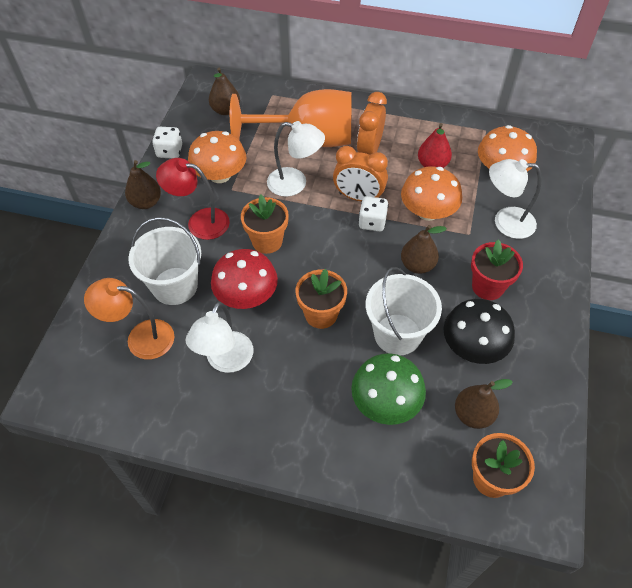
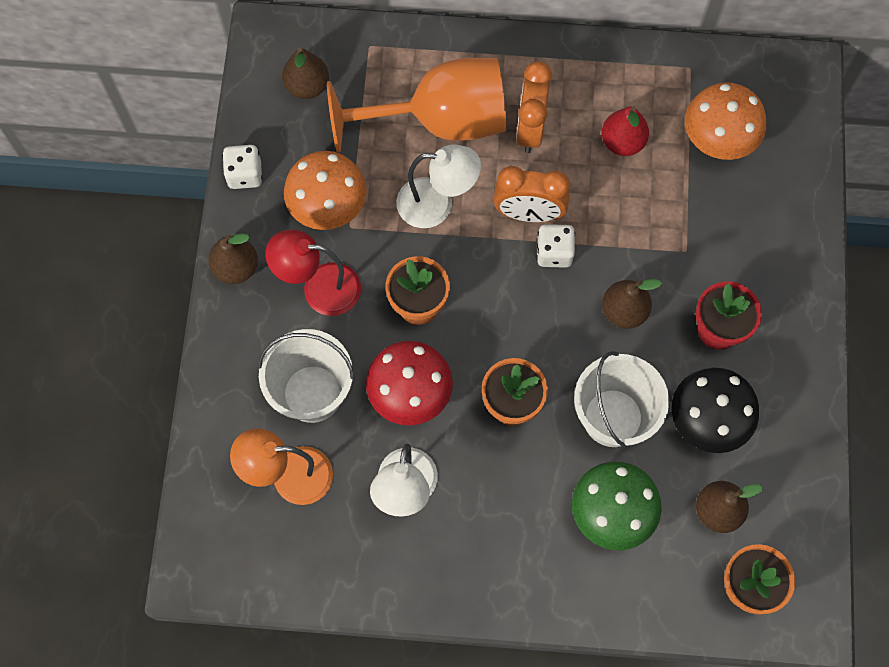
camera: 10 degrees left, 15 degrees up
orange mushroom [401,166,462,221] -> none
white lamp [489,159,542,239] -> none

